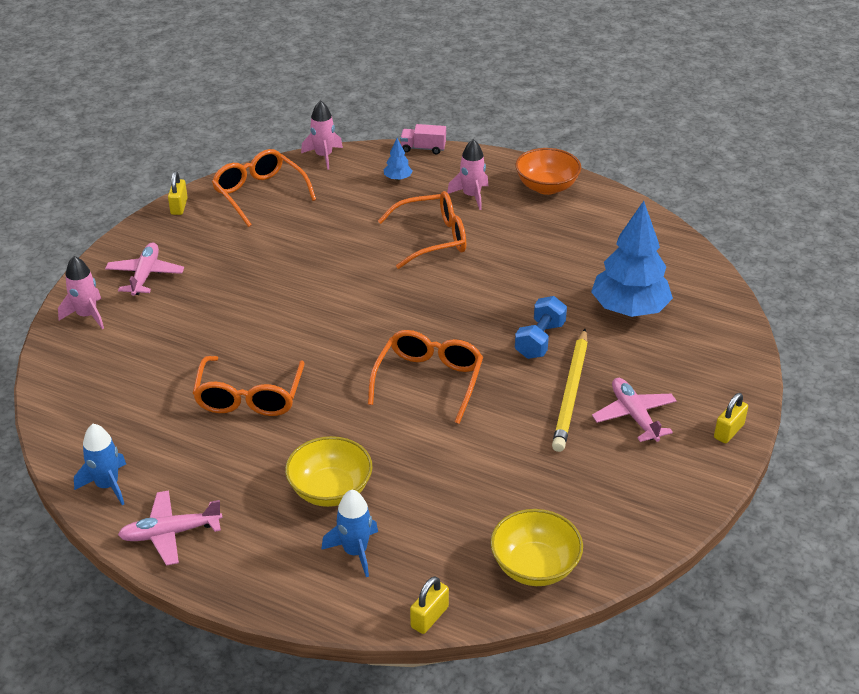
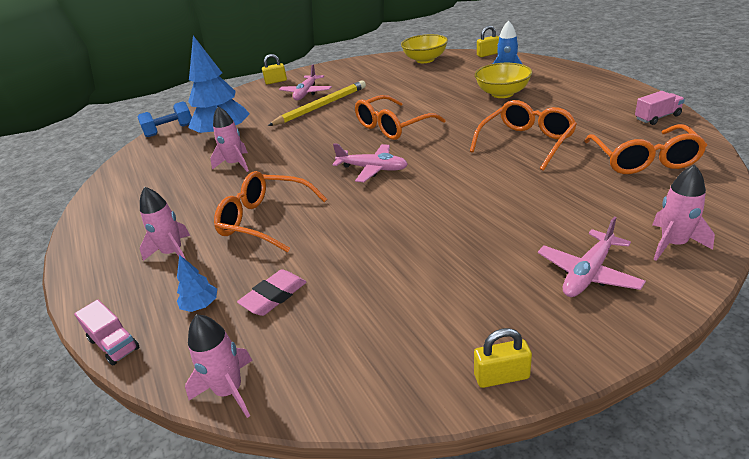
camera: 140 degrees left, 5 degrees down
blue rocket [74,424,126,505] -> pink truck [635,91,685,125]
pink plane [118,490,223,566] -> pink plane moved to [332,143,408,182]
yellow padlock [168,171,188,215] -> yellow padlock turned 45 degrees clockwise [474,328,532,388]
orange glasses [212,149,316,227] -> orange glasses moved to [584,124,707,174]
orange bowl [515,148,581,195] -> none
blue dumbbell [515,296,567,359] -> blue dumbbell moved to [137,101,192,137]
none -> pink rocket [210,106,249,172]
none -> pink eraser [237,269,307,316]

